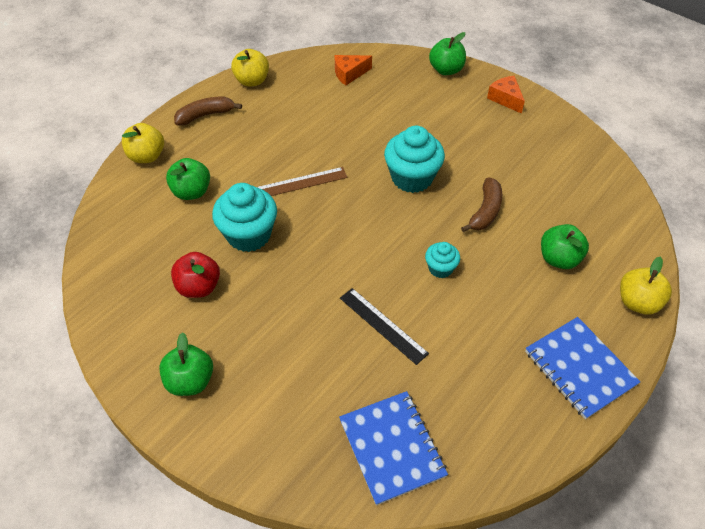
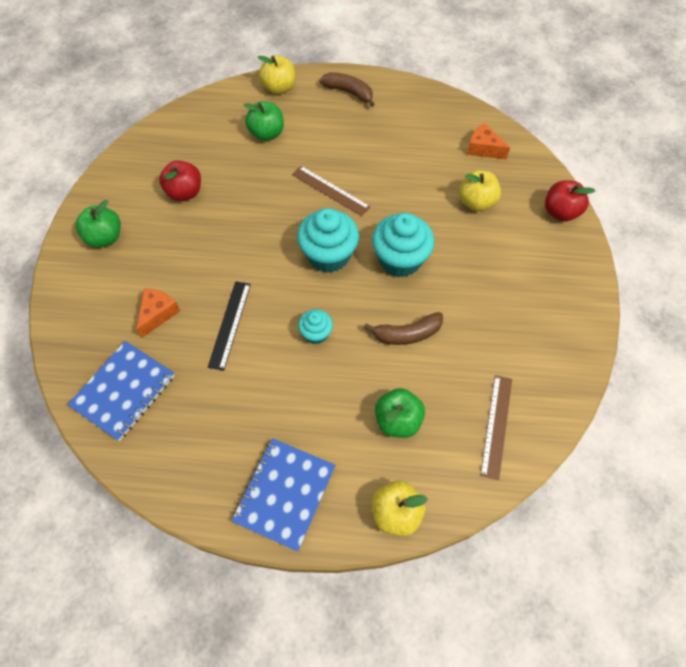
camera: 55 degrees right, 10 degrees up
turquoise cupcake [212,183,277,252] -> turquoise cupcake moved to [297,208,359,273]
yellow apple [231,49,269,87] -> yellow apple moved to [459,170,501,211]
green apple [429,32,466,75] -> red apple [545,180,595,222]
orange cheese [487,76,525,114] -> orange cheese moved to [136,288,181,338]
none -> brown ruler [480,375,512,480]

